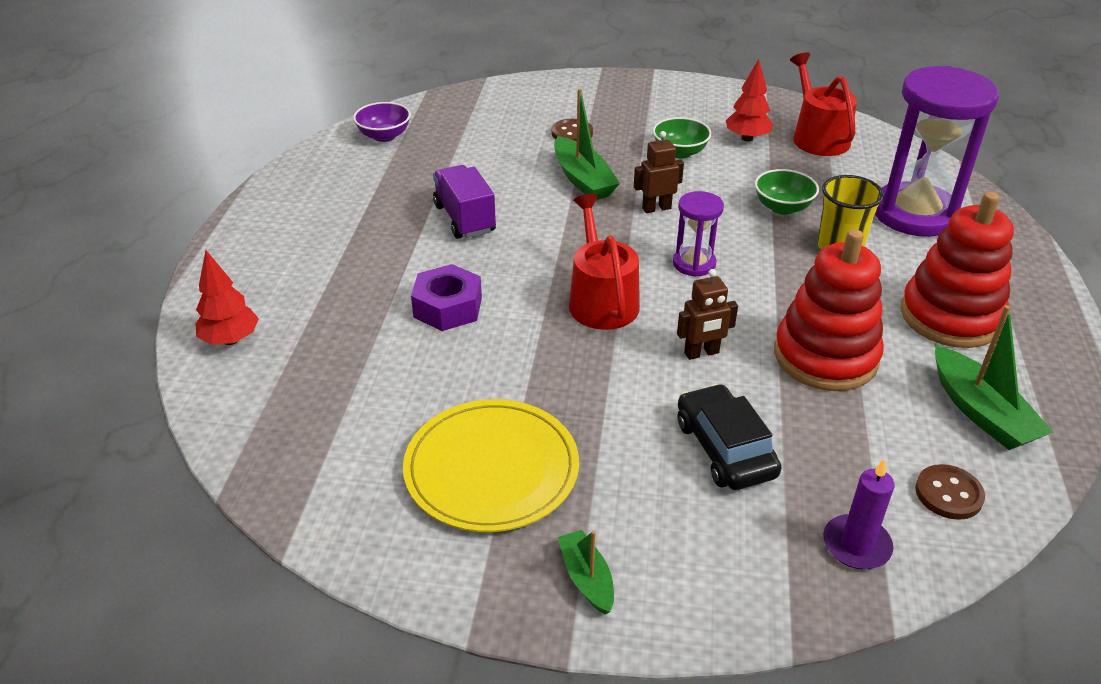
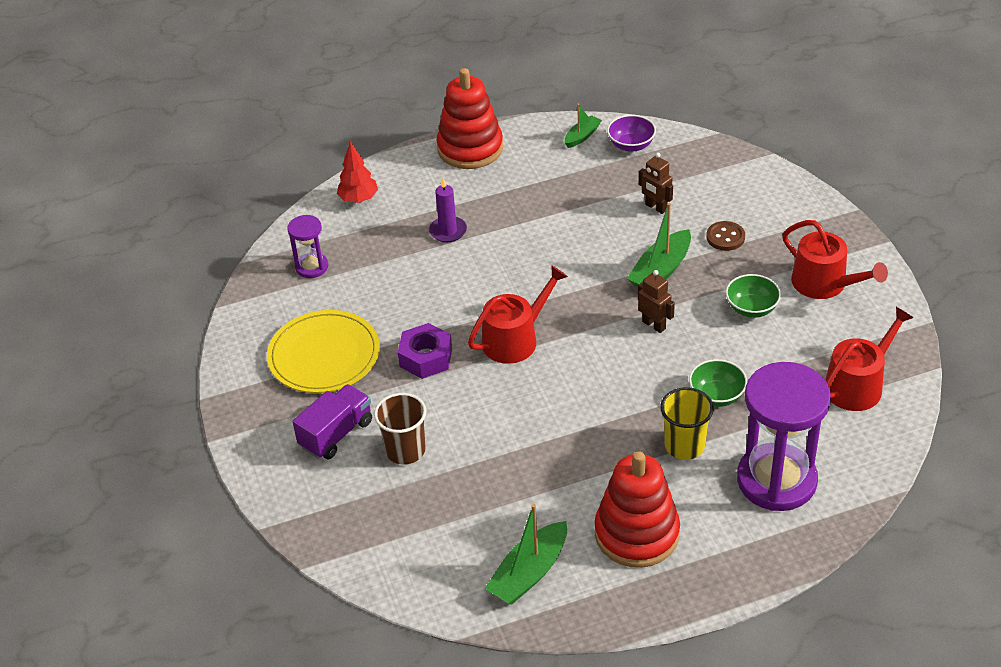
camera: 65 degrees right, 5 degrees up
purple nut [411,264,482,331] -> purple nut moved to [398,323,452,379]
purple truck [433,165,496,239] -> purple truck moved to [293,384,372,459]
green boat [558,530,614,614] -> green boat moved to [564,104,602,148]
purple hourglass [673,191,724,277] -> purple hourglass moved to [287,215,328,278]
brown robot [677,269,738,360] -> brown robot moved to [639,153,673,214]
black car [678,384,781,490] -> brown cup [374,393,426,464]
red tree [726,59,773,142] -> none
red stacking toy [774,229,884,391] -> red stacking toy moved to [436,68,503,169]
purple candle [823,459,894,569] -> purple candle moved to [429,178,467,242]
brown button [915,464,985,520] -> none
none -> red watering can [782,220,888,299]

